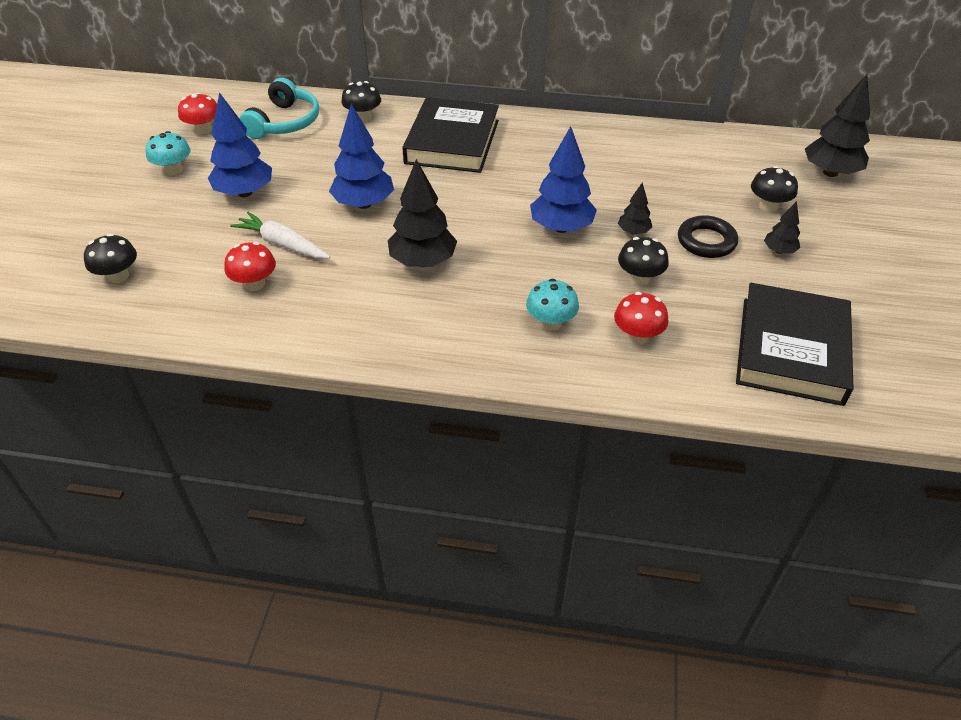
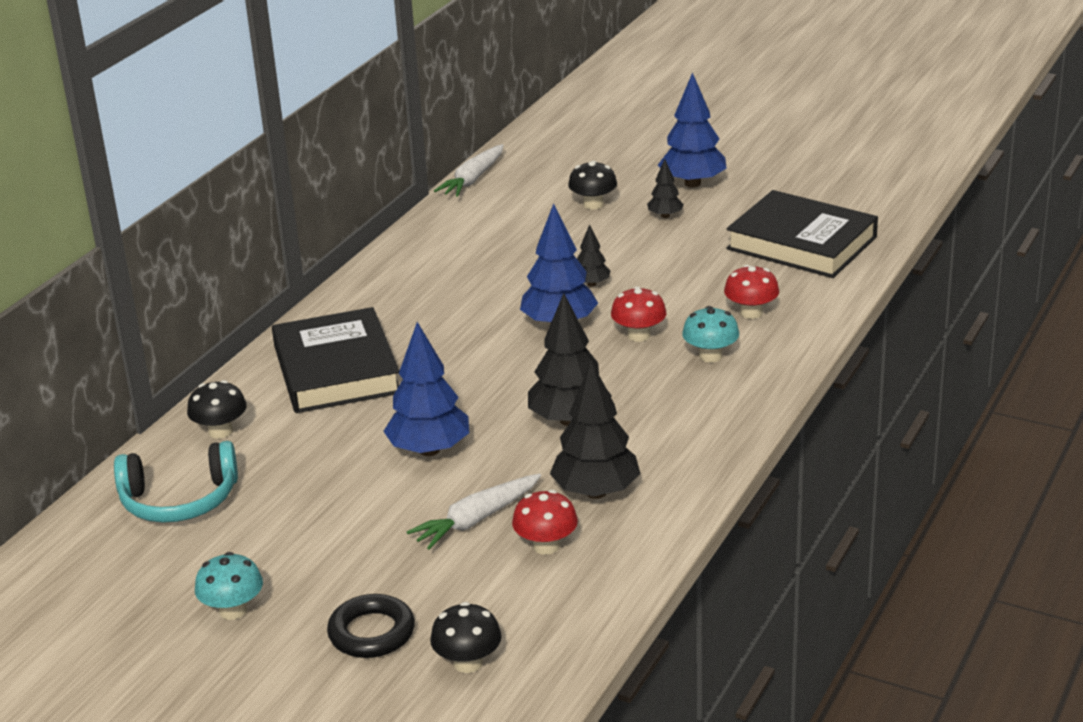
camera: 70 degrees left, 15 degrees down
red mushroom [178,92,217,134] -> red mushroom moved to [611,286,666,342]
blue tree [208,92,272,197] -> blue tree moved to [658,72,727,188]
turquoise headphones [239,78,319,139] -> turquoise headphones turned 135 degrees clockwise [114,441,238,523]
black book [402,97,499,173] -> black book turned 45 degrees clockwise [272,307,399,413]
black mushroom [618,237,669,285] -> none
black ring [678,215,738,258] -> black ring moved to [327,594,415,658]
black tree [805,74,870,177] -> black tree moved to [550,360,641,499]
none -> white carrot [434,144,504,197]

